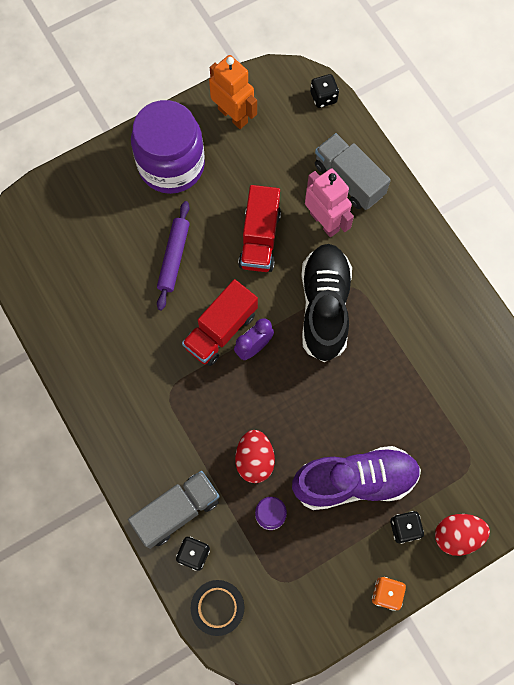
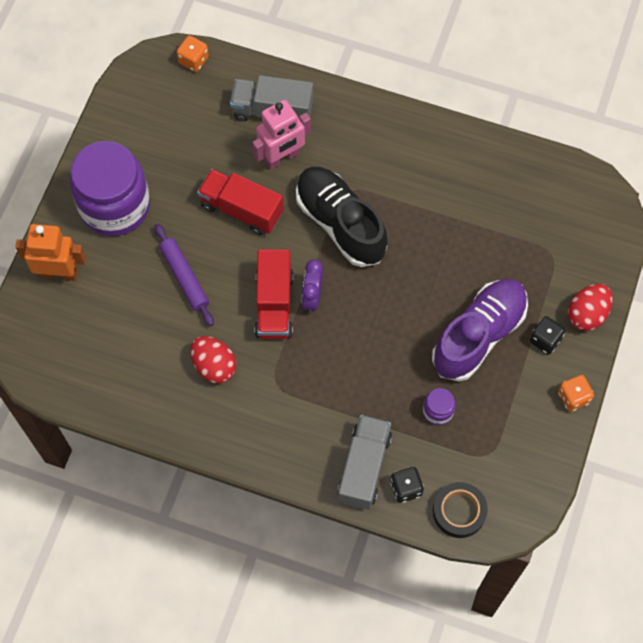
camera: 40 degrees left, 5 degrees down
orange robot [209,55,257,129] -> orange robot moved to [15,224,86,281]
red egg [235,430,275,483] -> red egg moved to [190,336,236,383]
red truck [238,185,281,272] -> red truck turned 150 degrees clockwise [197,169,284,235]
pink robot [305,169,354,237] -> pink robot turned 135 degrees clockwise [252,100,311,170]
black dice [310,74,339,108] -> orange dice [177,36,209,72]

